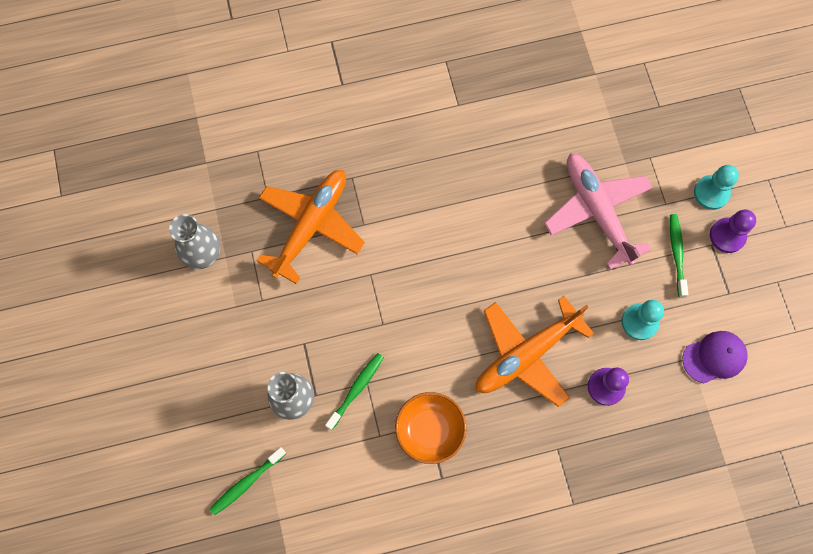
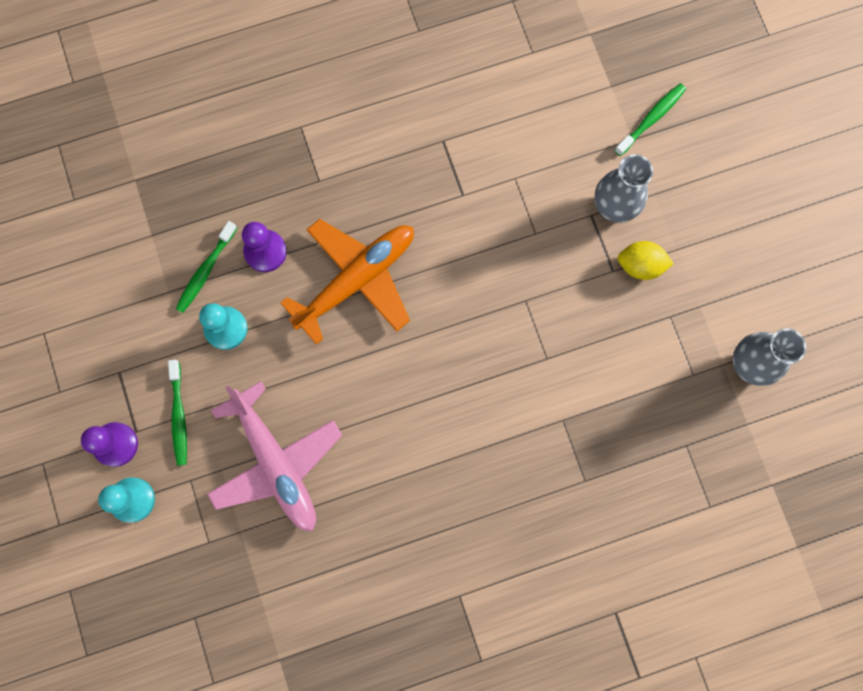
camera: 175 degrees right, 5 degrees up
orange plane [256,170,365,284] -> none
green toothbrush [325,353,384,430] -> green toothbrush moved to [175,221,237,313]
orange bowl [395,392,466,464] -> none
purple cap [683,331,748,383] -> none
none -> yellow lemon [617,241,674,280]

